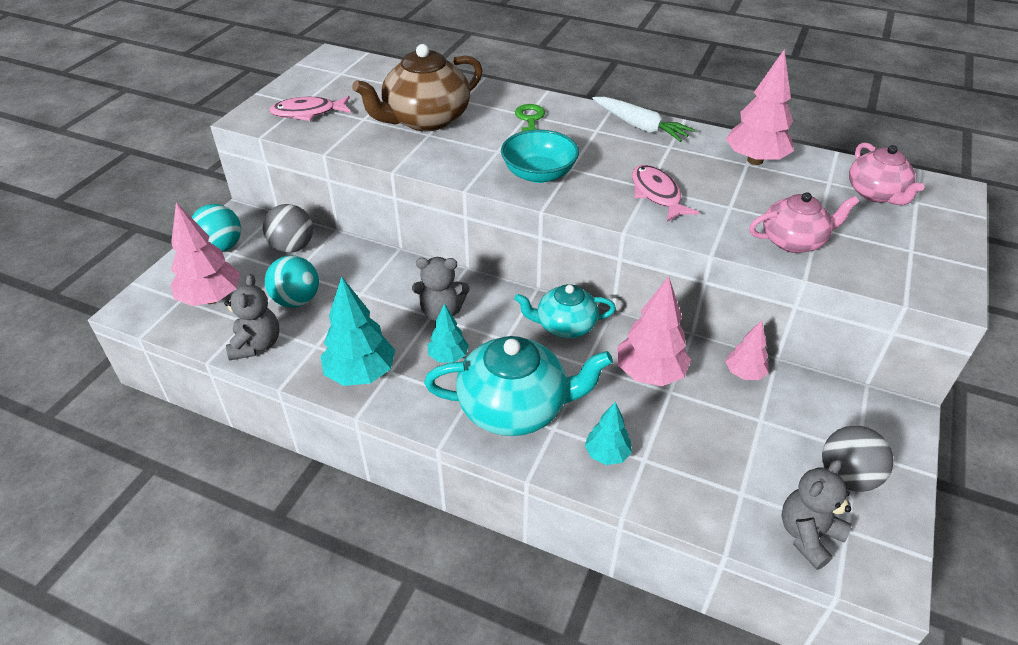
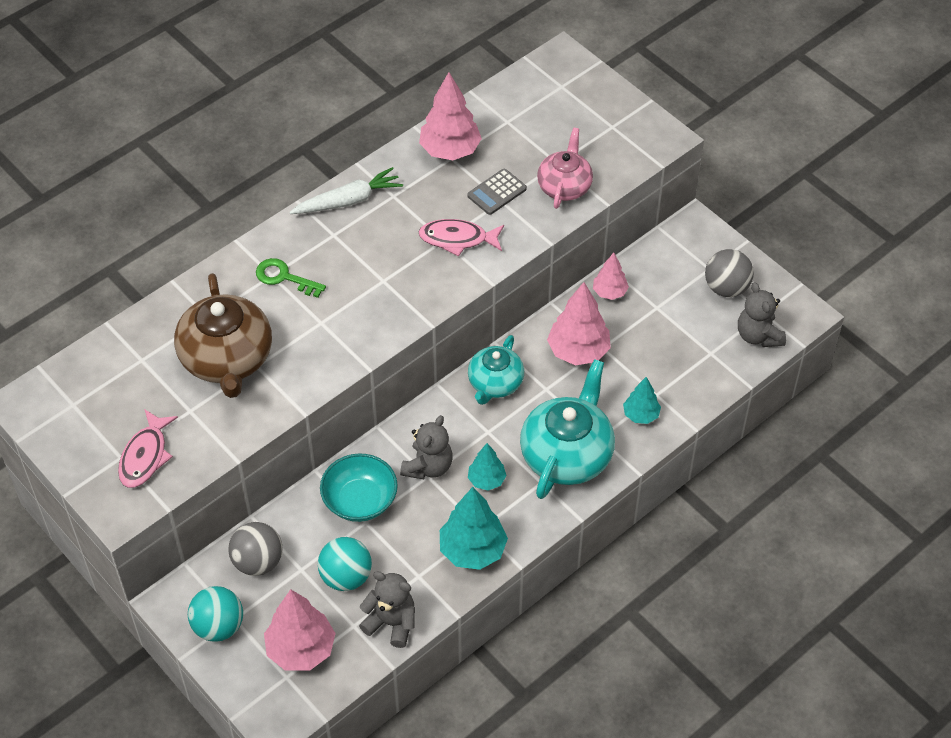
camera: 65 degrees left, 10 degrees up
turquoise bowl [501,130,579,183] -> turquoise bowl moved to [320,453,398,522]
pink teapot [849,142,925,205] -> none
none -> grey calculator [467,169,527,215]

